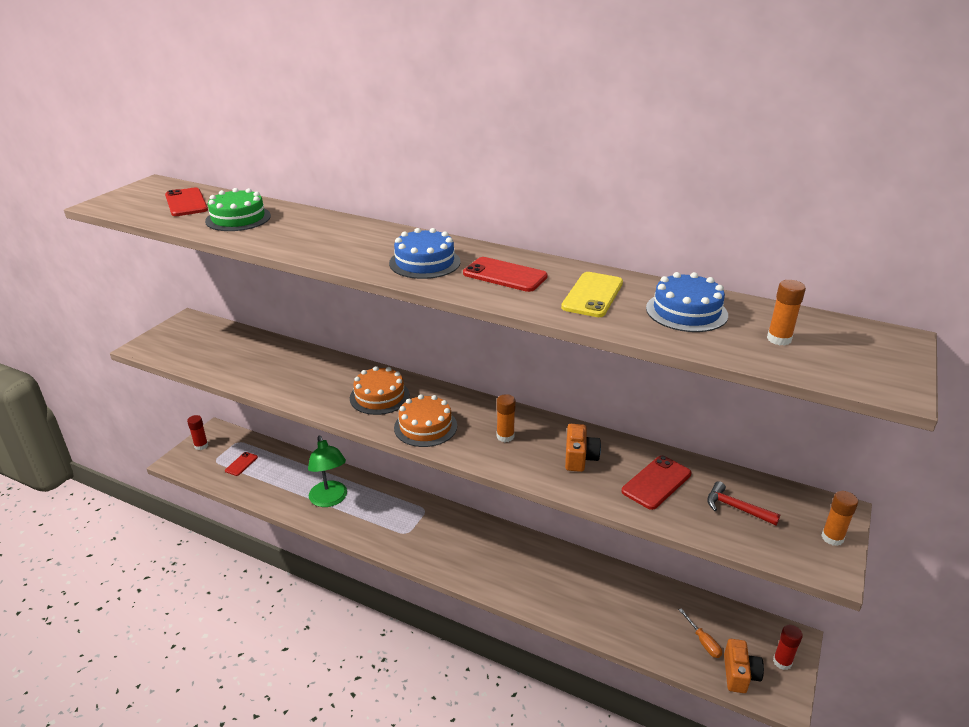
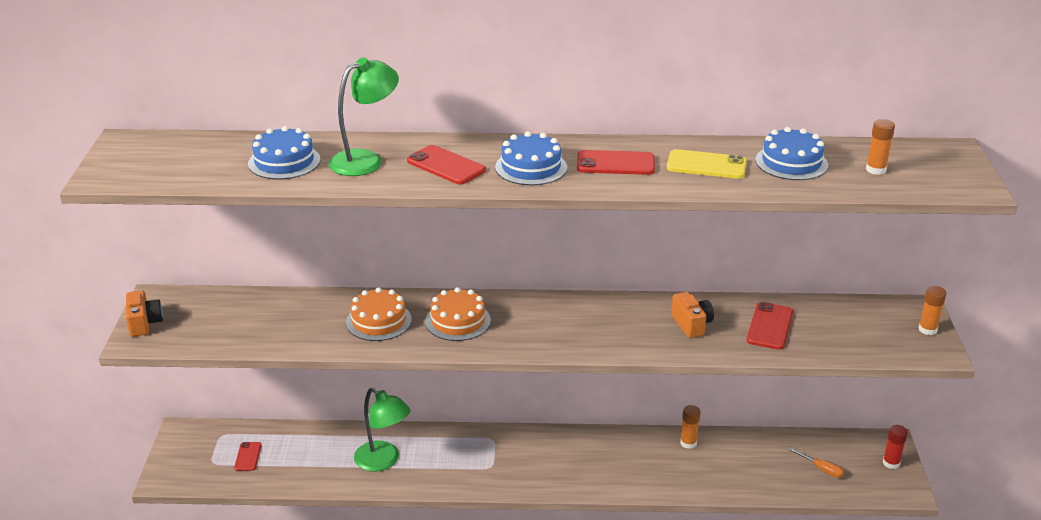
camera: 25 degrees left, 0 degrees up
red phone [165,187,208,216] -> red phone moved to [407,145,486,185]
red glue stick [187,415,208,450] -> none
green cake [205,188,271,231] -> blue cake [248,126,320,179]
orange cake [394,394,457,447] -> orange cake moved to [346,287,412,341]
orange glue stick [497,394,516,442] -> orange glue stick moved to [680,405,700,449]
yellow phone [561,272,623,317] -> yellow phone turned 75 degrees counterclockwise [667,149,747,179]
red hammer [707,481,780,525] -> none
orange camera [724,639,764,693] -> orange camera moved to [126,290,163,337]
none -> green lamp [329,58,399,176]

